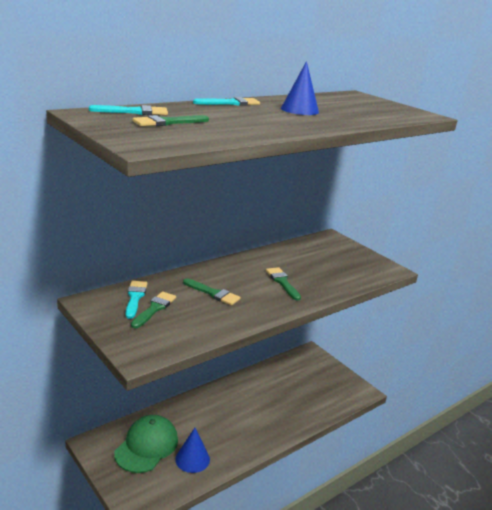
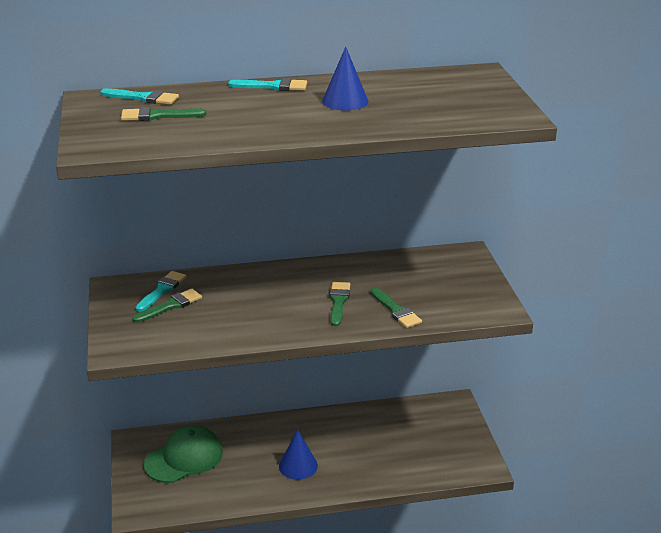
camera: 30 degrees right, 5 degrees up
blue cone [175,428,210,473] -> blue cone moved to [279,429,318,480]
green brush [183,278,241,305] -> green brush moved to [371,288,422,328]

